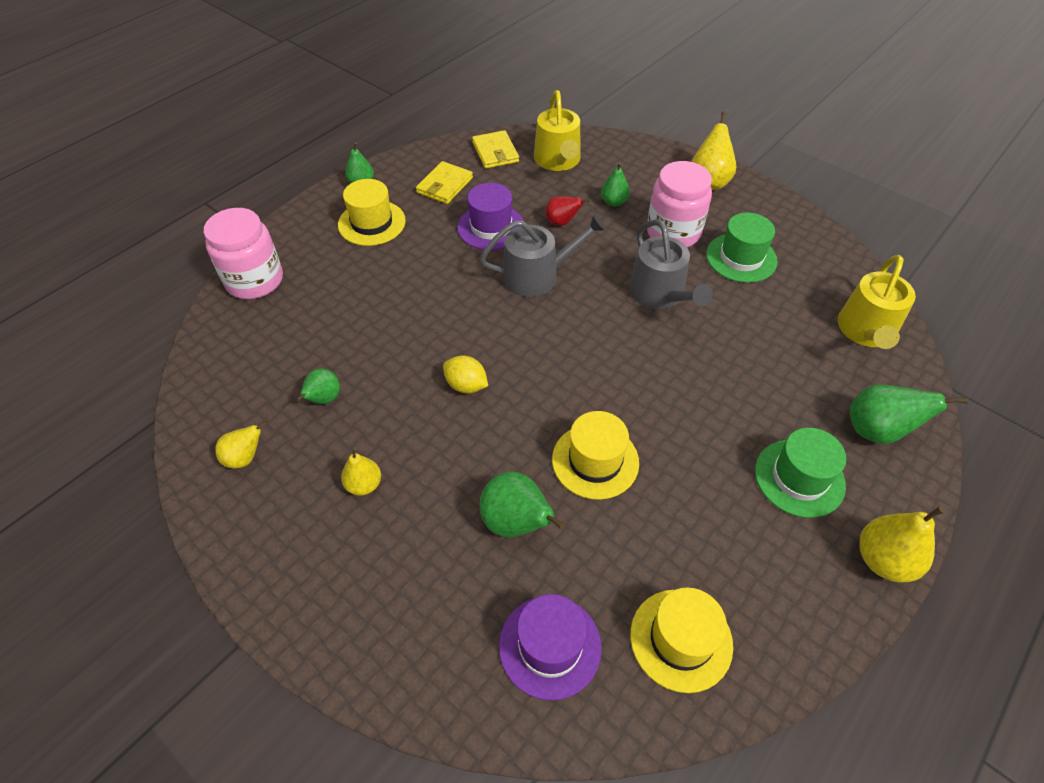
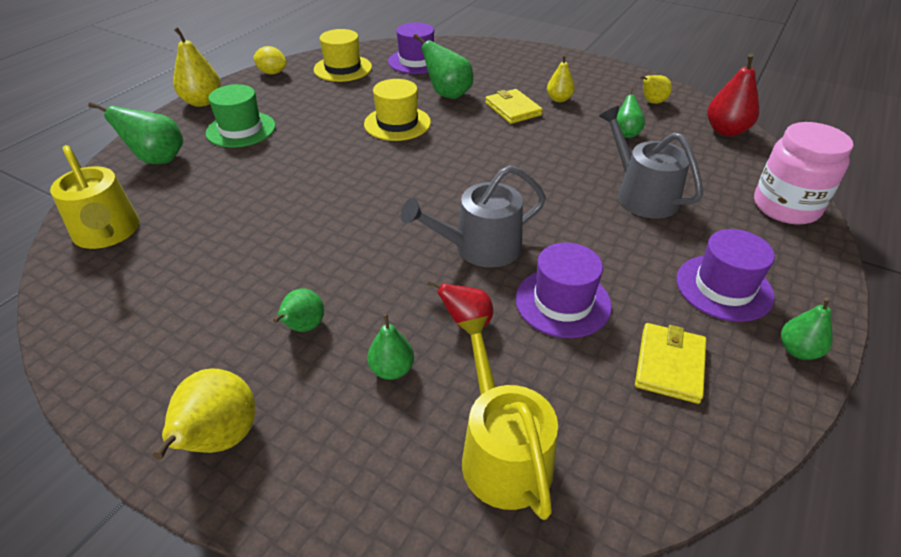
camera: 170 degrees right, 10 degrees down
yellow hat [338,179,406,246] -> purple hat [677,229,775,322]
yellow lemon [443,355,488,393] -> yellow lemon moved to [253,46,287,74]
yellow wallet [472,130,519,169] -> yellow wallet moved to [485,89,543,124]
grey watering can [629,219,713,309] -> grey watering can moved to [599,106,703,219]
pink jar [647,161,712,247] -> green pear [273,288,324,332]
green hat [706,212,778,283] -> none
yellow watering can [838,255,916,349] -> yellow watering can turned 135 degrees clockwise [50,145,140,249]
none -> red pear [707,54,759,136]

